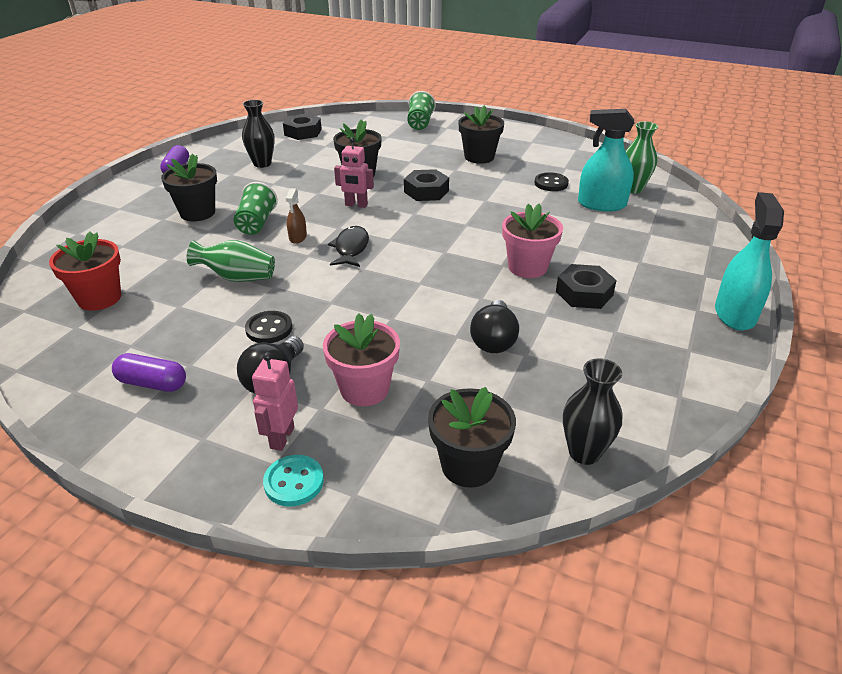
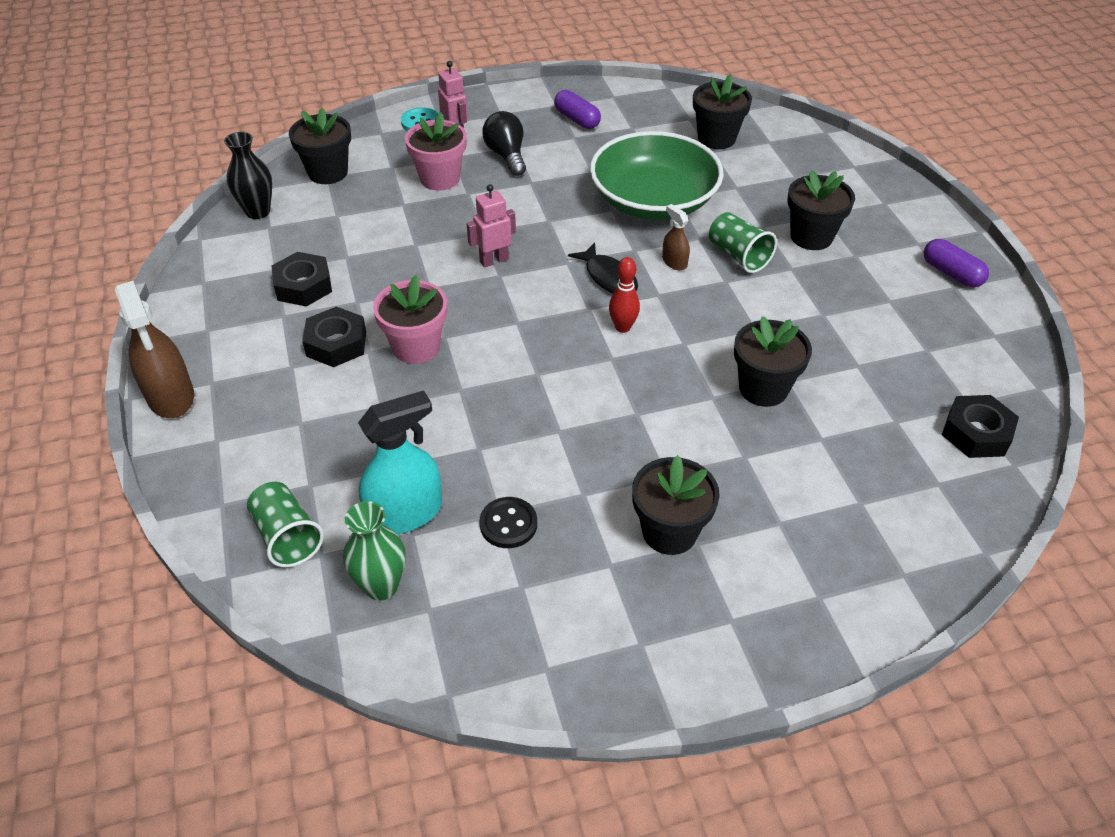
camera: 140 degrees right, 10 degrees up
red flower pot [49,231,121,311] -> black flower pot [693,74,752,149]
purple capsule [112,353,186,392] -> purple capsule turned 75 degrees clockwise [554,90,601,129]
green vase [187,240,275,282] -> green bowl [590,131,724,220]
black vase [242,100,275,168] -> none
black button [245,311,292,343] -> none
pink robot [334,137,374,208] -> pink robot moved to [467,184,516,268]
black nut [404,169,449,201] -> black nut moved to [271,252,332,307]
green cup [407,91,436,130] -> green cup moved to [247,482,324,567]
black light bulb [470,300,519,353] -> none
turquoise spray bottle [715,192,784,331] -> brown spray bottle [115,281,194,418]
none -> red bowling pin [609,257,640,333]

